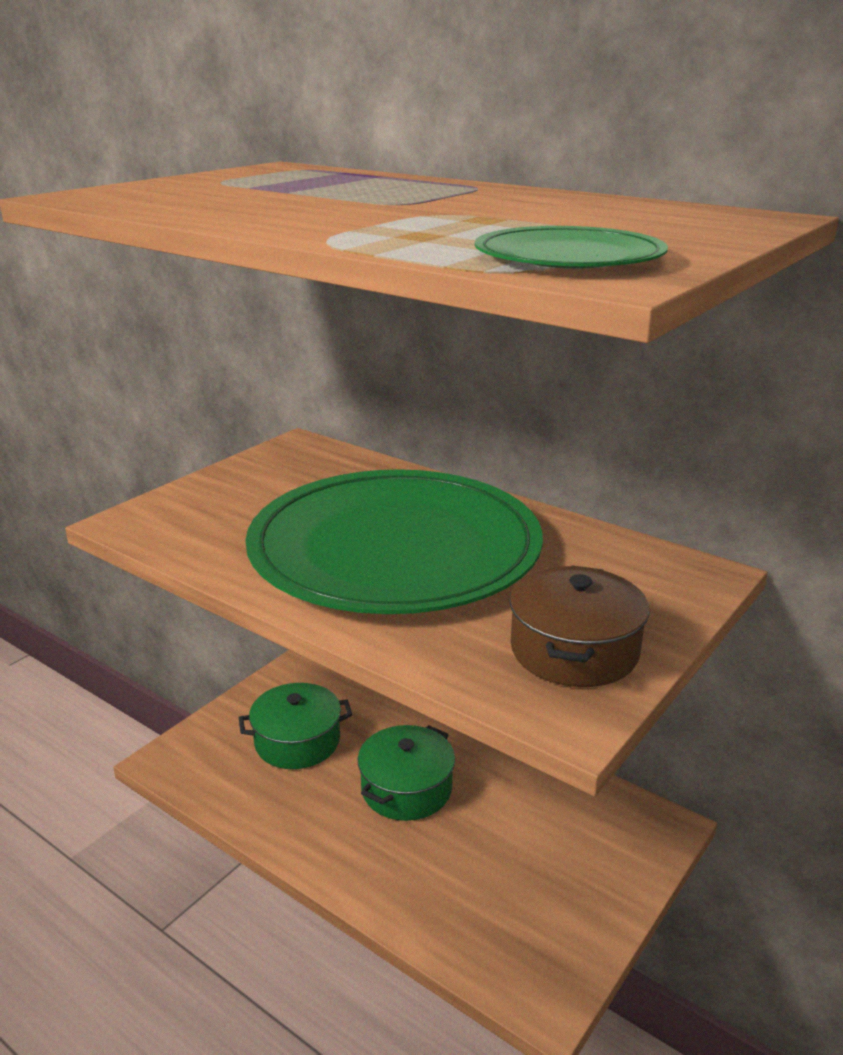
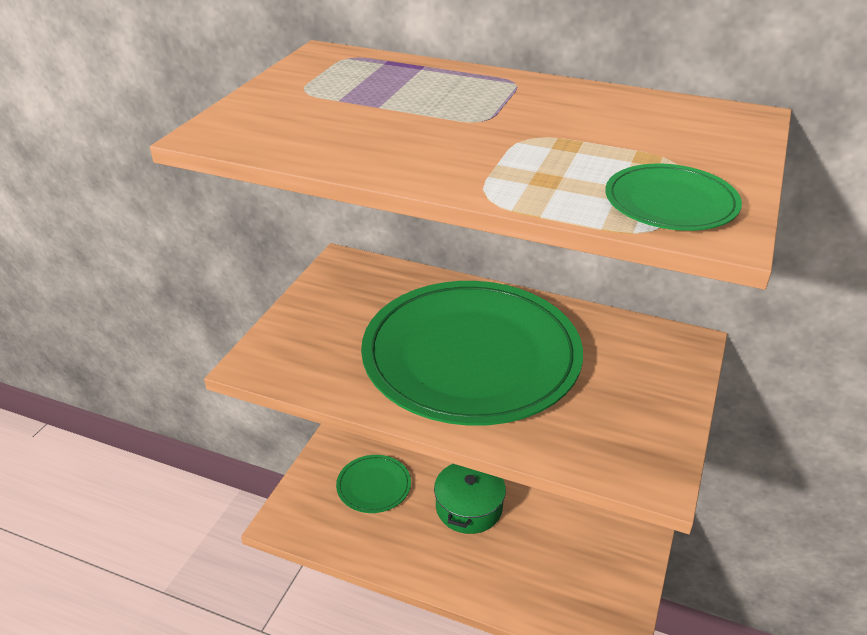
camera: 15 degrees left, 10 degrees up
green pot [239,683,352,769] -> green plate [336,455,411,513]
brown pot [509,565,650,687] -> none

